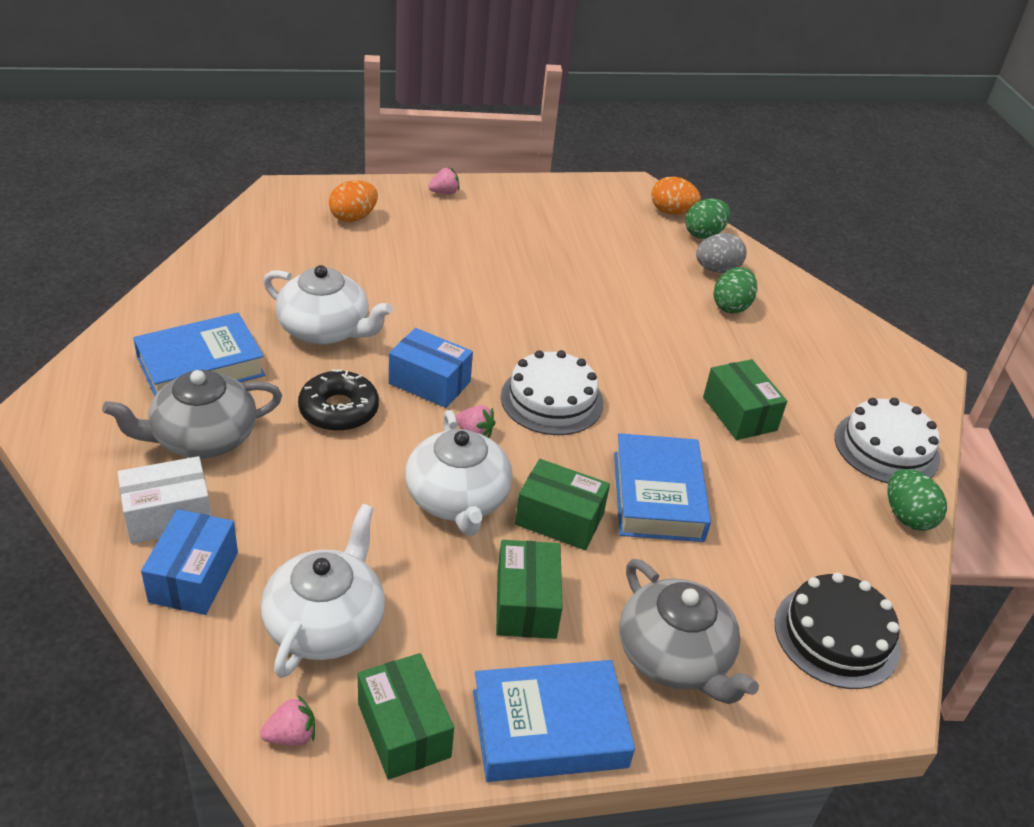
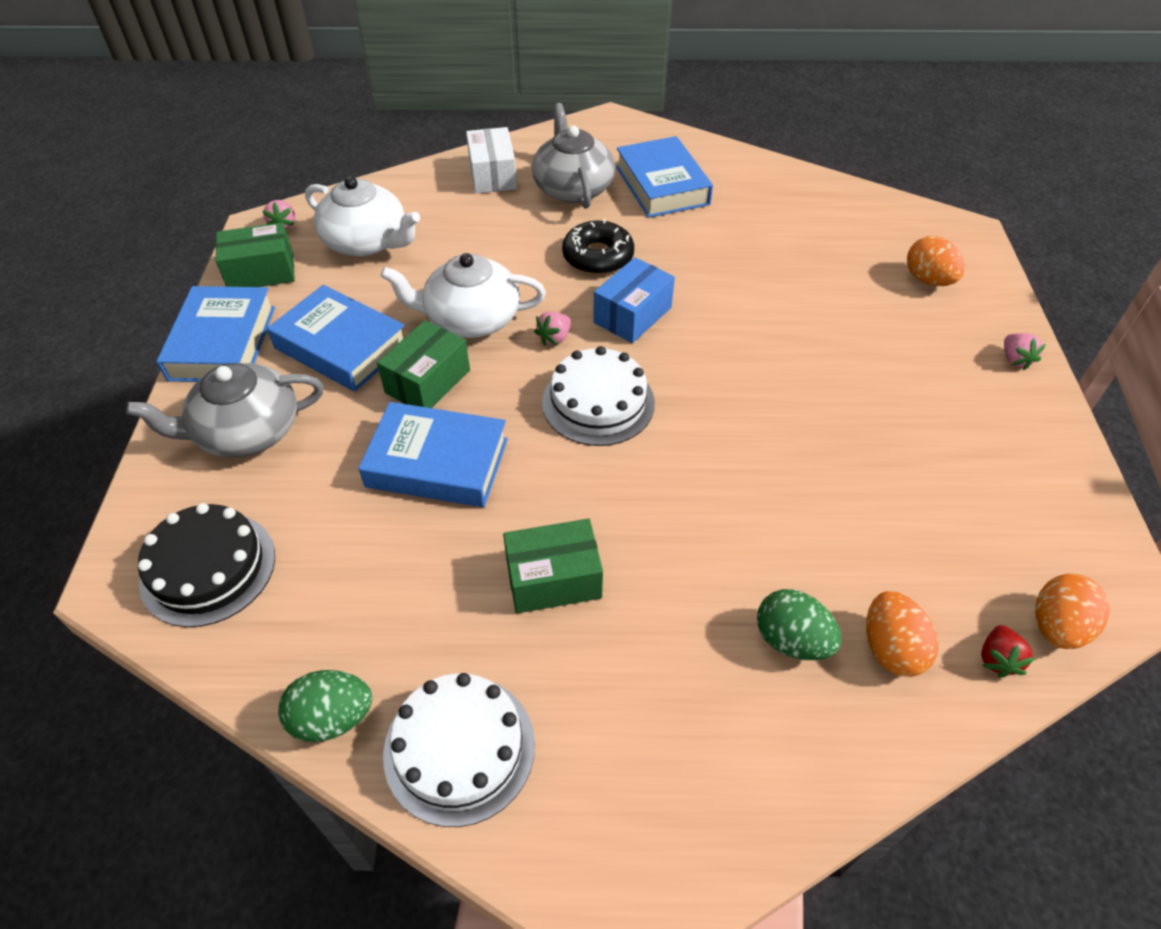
camera: 105 degrees right, 10 degrees up
blue box [141,509,238,615] -> none
white teapot [263,265,393,344] -> none
green box [496,540,563,639] -> blue book [267,285,405,392]
green egg [685,199,730,239] -> red strawberry [981,625,1035,678]
grey egg [696,233,747,273] -> orange egg [866,591,939,677]

